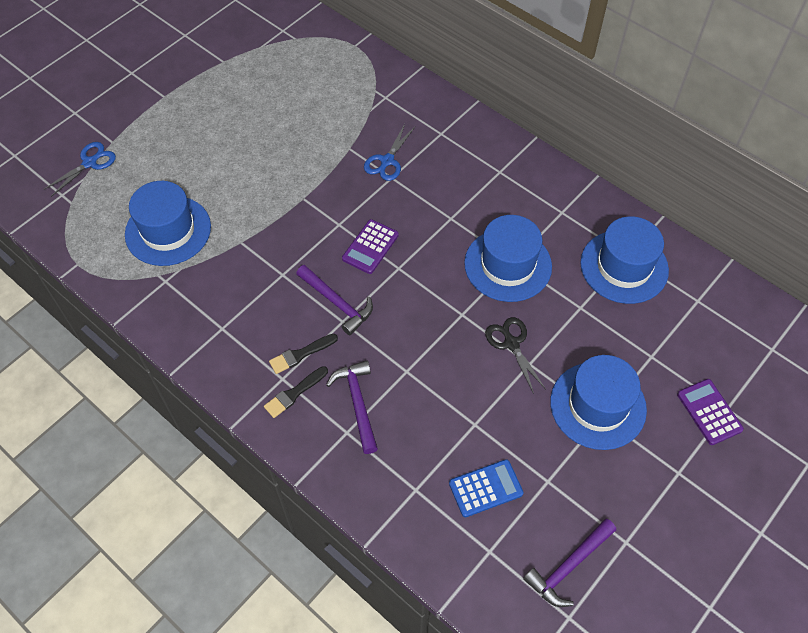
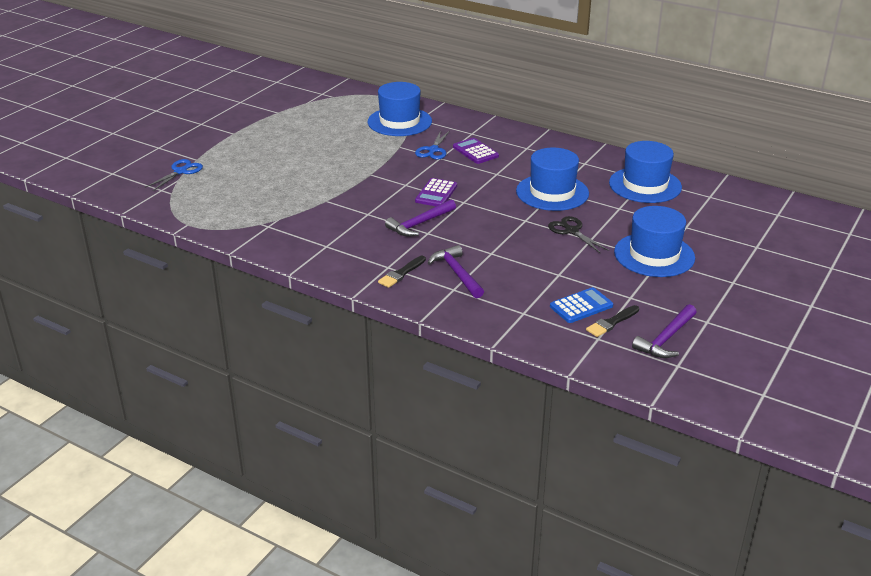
camera: 10 degrees left, 25 degrees down
blue hat [125,181,211,266] -> blue hat moved to [368,82,432,136]
black brush [269,334,338,374] -> black brush moved to [586,305,639,337]
purple hammer [296,265,373,335] -> purple hammer turned 105 degrees clockwise [385,199,456,237]
purple calculator [677,379,744,445] -> purple calculator moved to [453,138,499,164]

